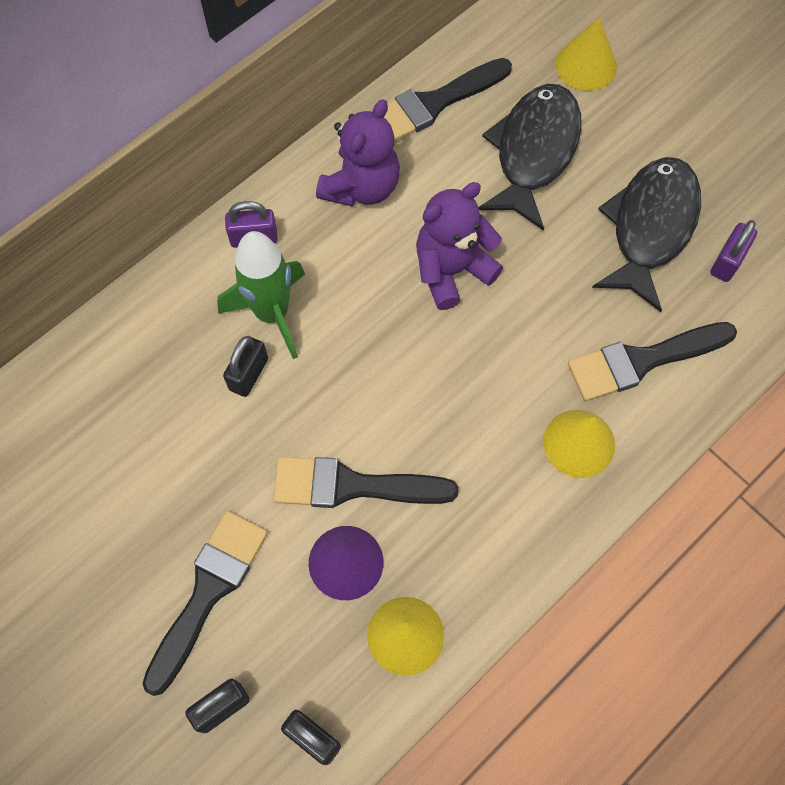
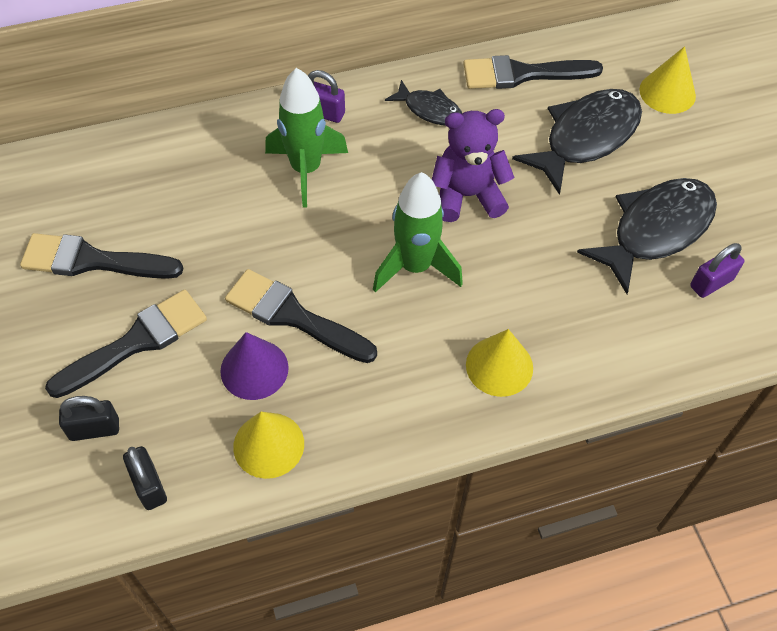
camera: 25 degrees right, 10 degrees down
black padlock [223,336,268,397] -> none
purple teddy bear [316,99,400,207] -> black fish [385,80,462,125]
black brush [568,322,737,401] -> black brush moved to [20,233,184,279]
none -> green rocket [373,172,463,292]

